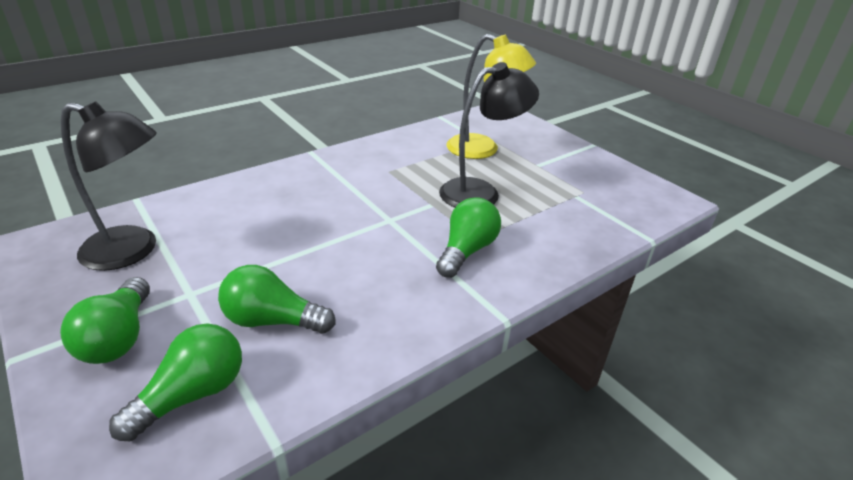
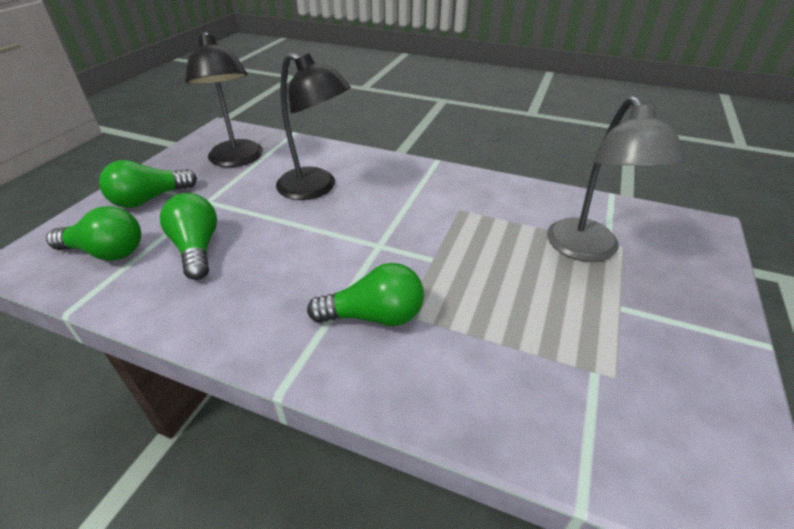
camera: 60 degrees right, 5 degrees up
black lamp [439,62,539,207] -> black lamp moved to [276,52,351,200]
yellow lamp [446,34,536,159] -> grey lamp [547,96,685,262]

